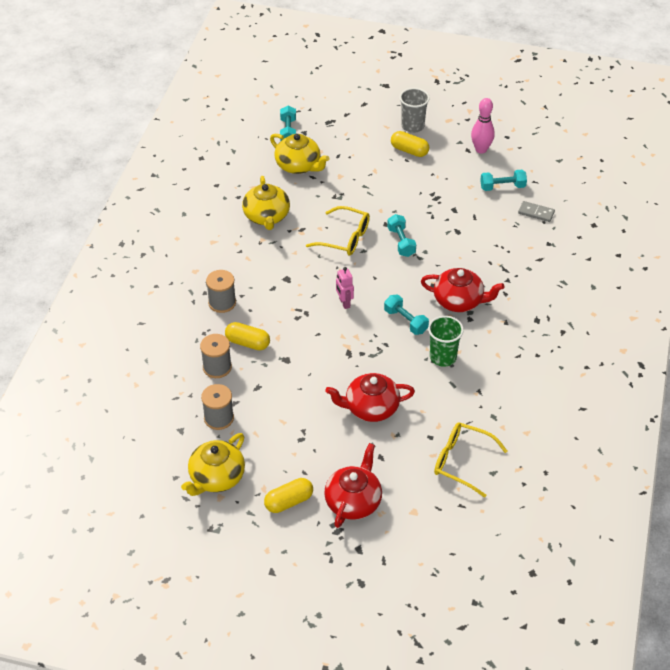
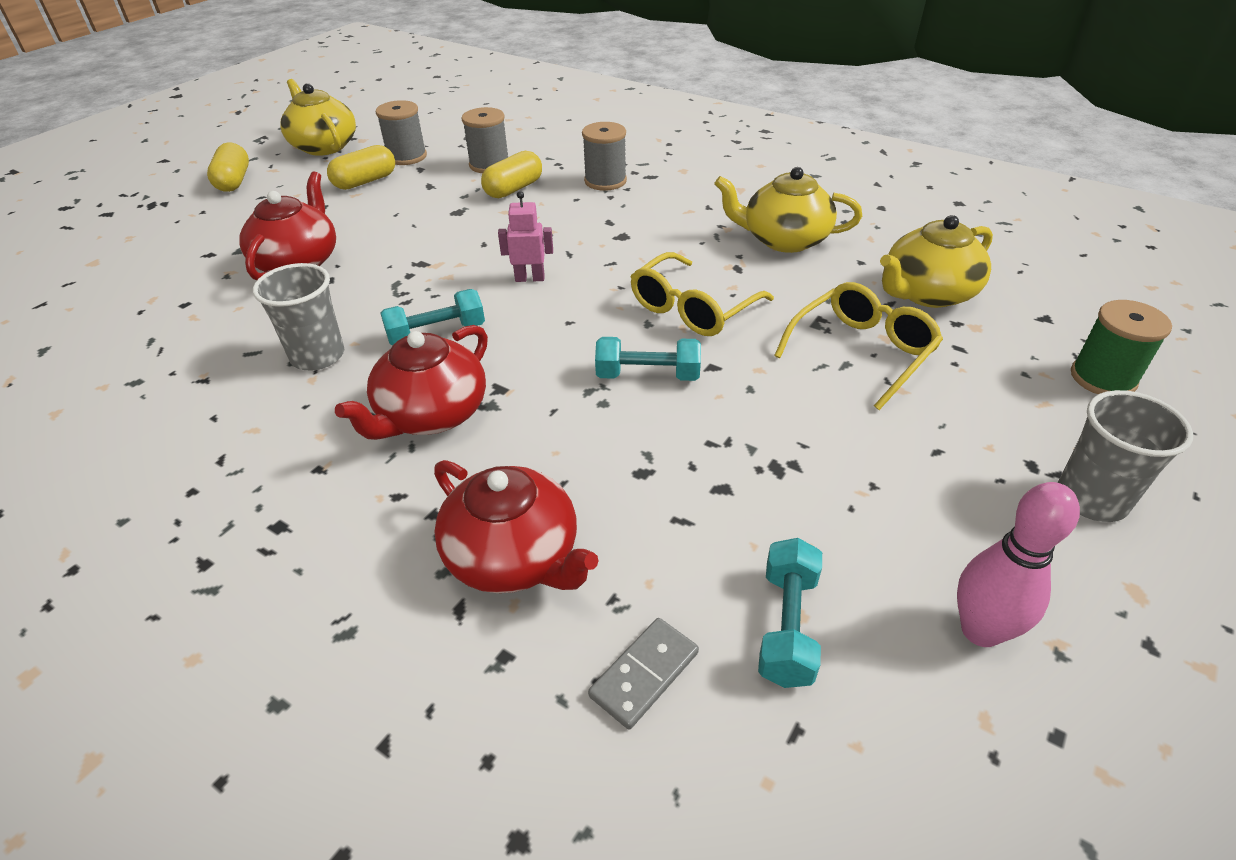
camera: 110 degrees right, 5 degrees down
turquoise dumbbell [280,106,296,141] -> none
red teapot [324,443,382,528] -> red teapot moved to [434,460,598,593]
yellow capsule [391,131,429,157] -> yellow capsule moved to [327,145,395,190]
green cup [428,316,464,367] -> grey cup [253,263,344,371]
yellow glasses [434,422,507,497] -> yellow glasses moved to [774,282,943,410]
none -> green spool [1071,300,1172,394]

